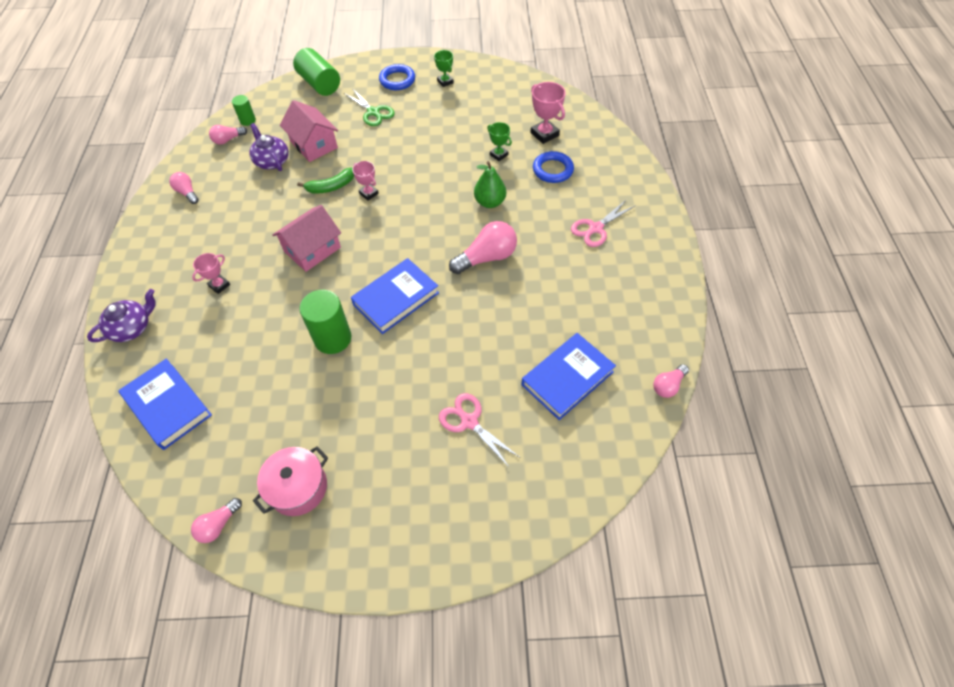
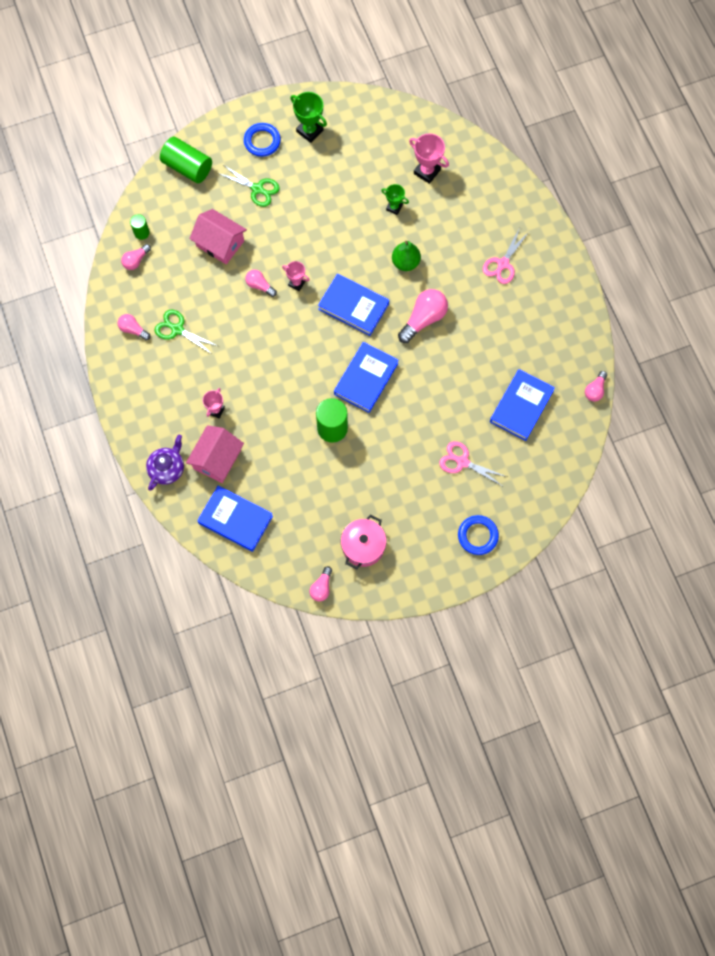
camera: 20 degrees left, 15 degrees up
purple teapot [249,123,289,171] -> none
pink house [272,205,341,272] -> pink house moved to [186,425,244,483]
green banana [297,167,354,193] -> pink light bulb [245,270,277,297]
green trophy [434,50,454,87] -> green trophy [291,92,327,143], size x1.58
blue ring [533,151,574,183] -> blue ring moved to [458,515,499,555]
none -> green scissors [154,310,218,355]
none -> blue book [318,274,389,336]

